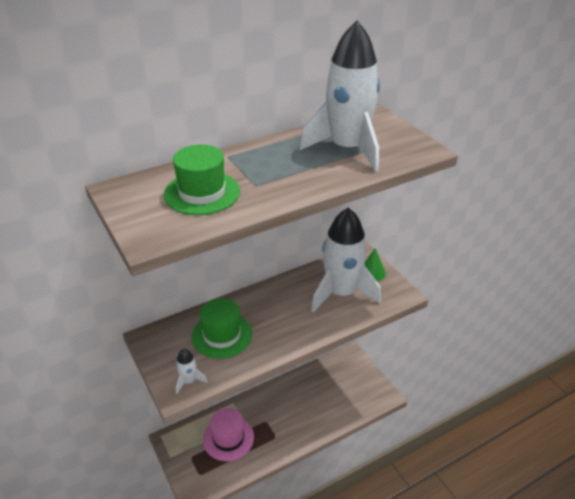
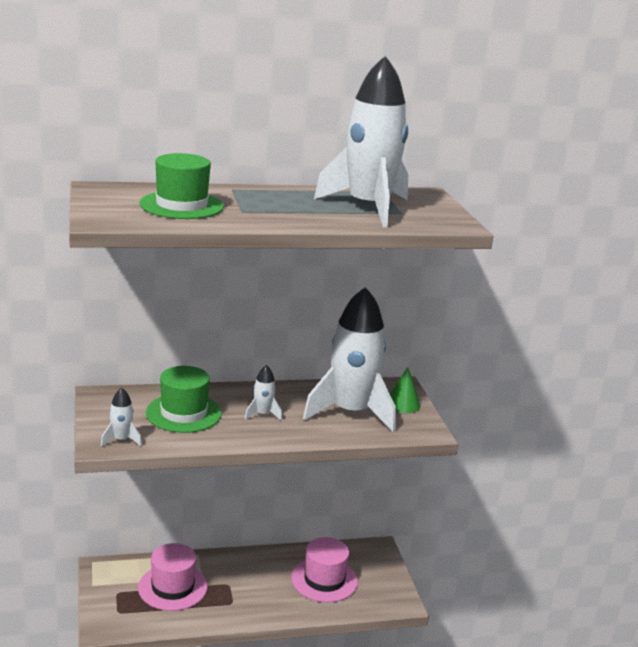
camera: 15 degrees right, 15 degrees down
none -> white rocket [245,365,282,421]
none -> pink hat [291,537,358,602]

